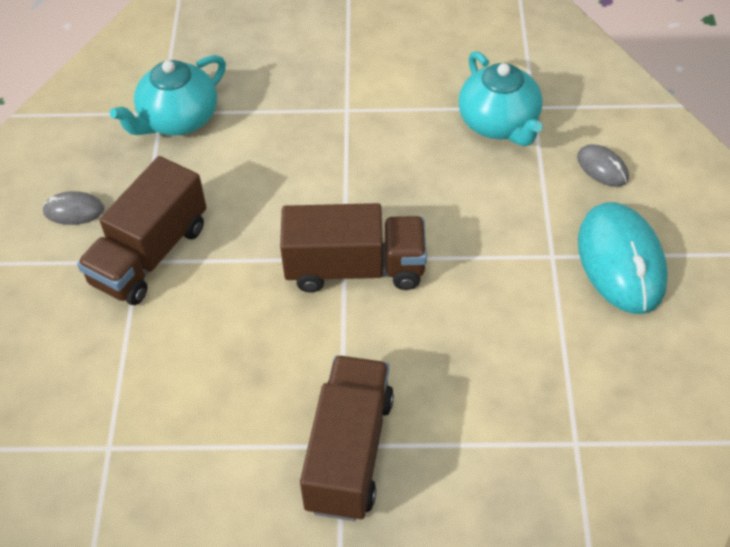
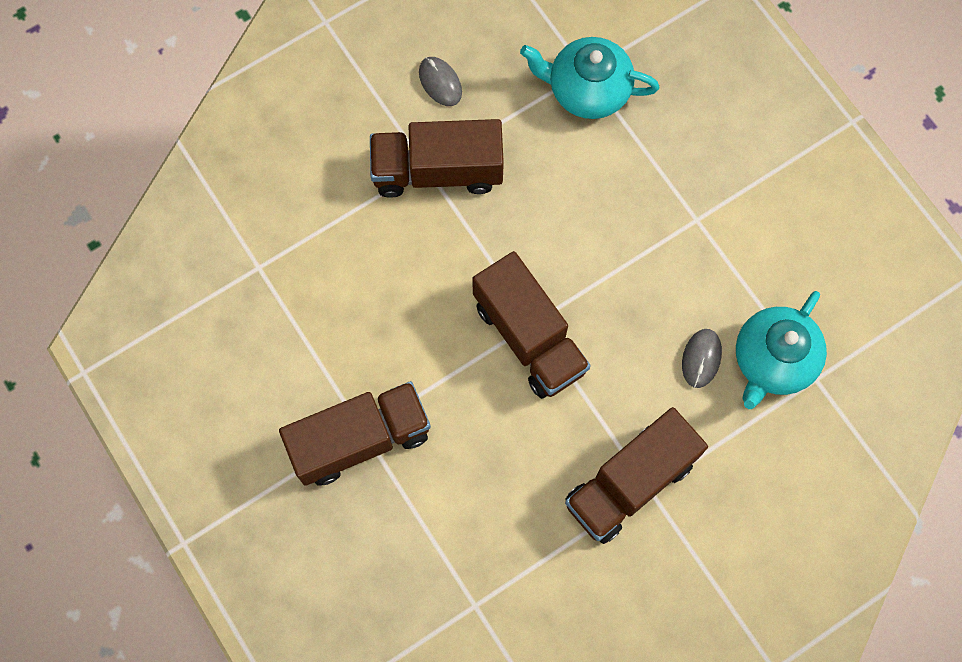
camera: 55 degrees right, 20 degrees up
grey mouse [577,144,629,187] -> grey mouse moved to [682,329,722,388]
turquoise mouse [578,202,668,314] -> none
none -> brown truck [565,407,708,544]

